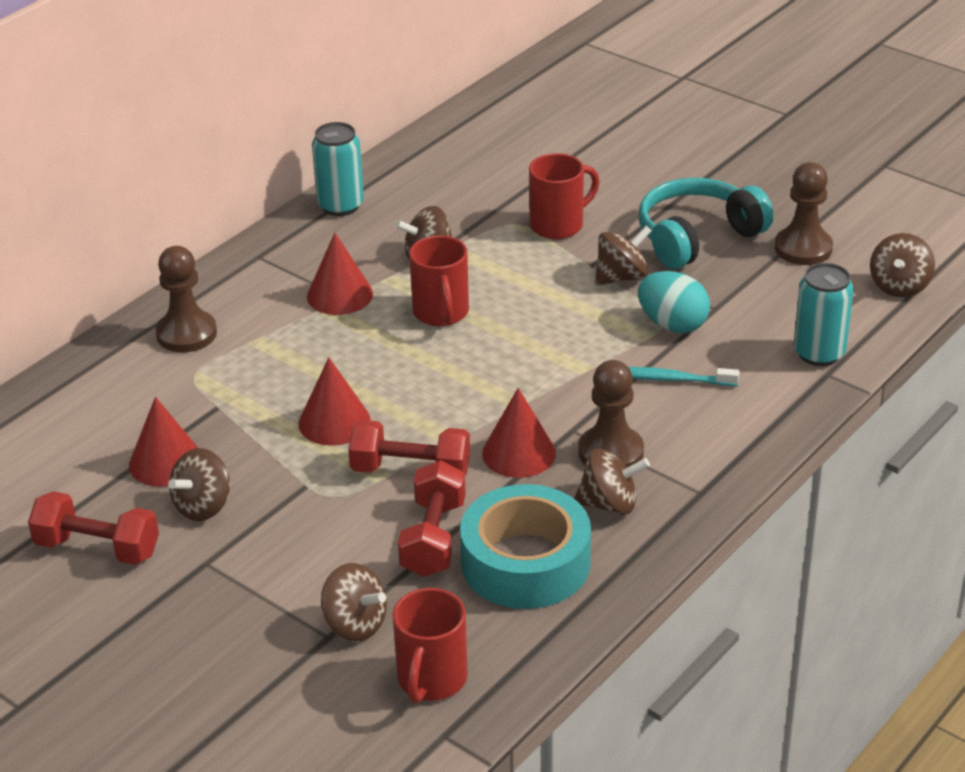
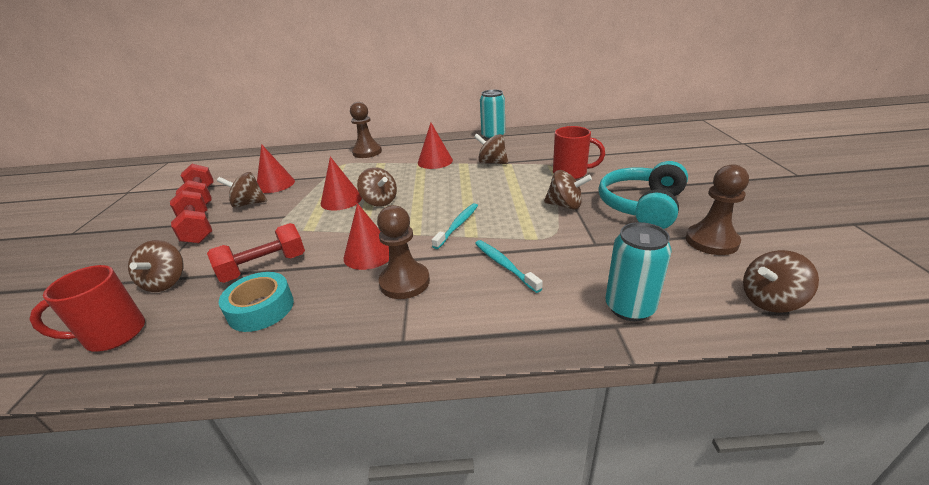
camera: 50 degrees right, 5 degrees down
red dumbbell [348,420,470,475] -> red dumbbell moved to [170,190,212,244]
red mug [409,235,469,326] -> none
turquoise tape [460,484,591,609] -> turquoise tape [219,272,294,332], size x0.64
brown spinning top [574,449,650,515] -> brown spinning top moved to [357,167,397,207]
turquoise egg [638,271,710,333] -> none
turquoise headphones [639,178,774,269] -> turquoise headphones turned 75 degrees counterclockwise [598,161,688,229]
none -> turquoise toothbrush [432,203,478,249]

